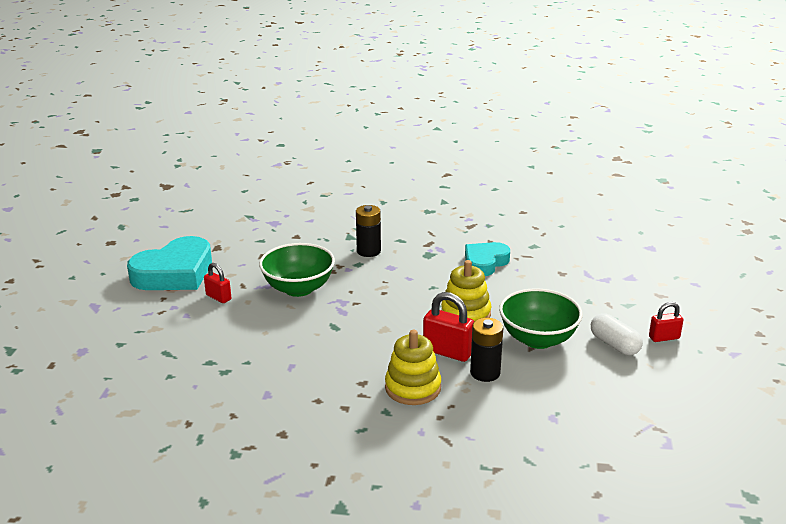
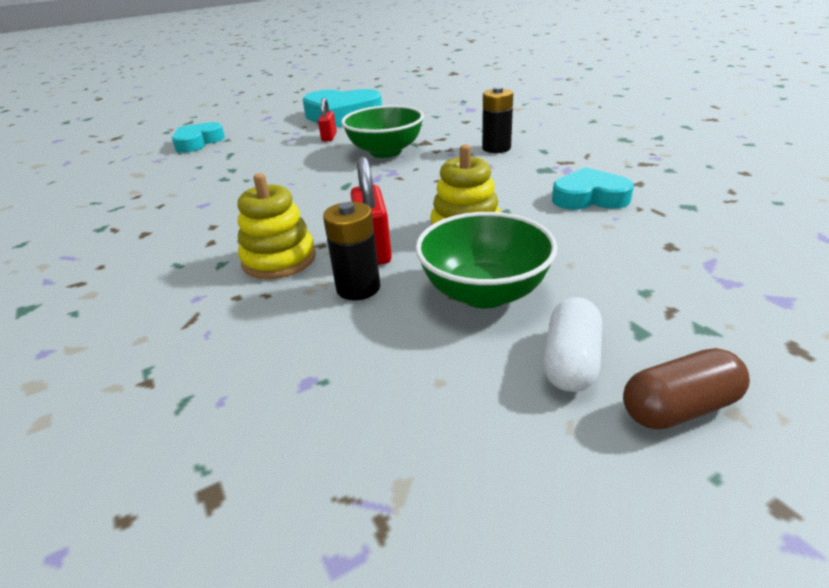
camera: 55 degrees right, 5 degrees up
red padlock [649,302,683,342] -> brown capsule [623,348,750,429]
none -> turquoise heart [172,122,225,153]

